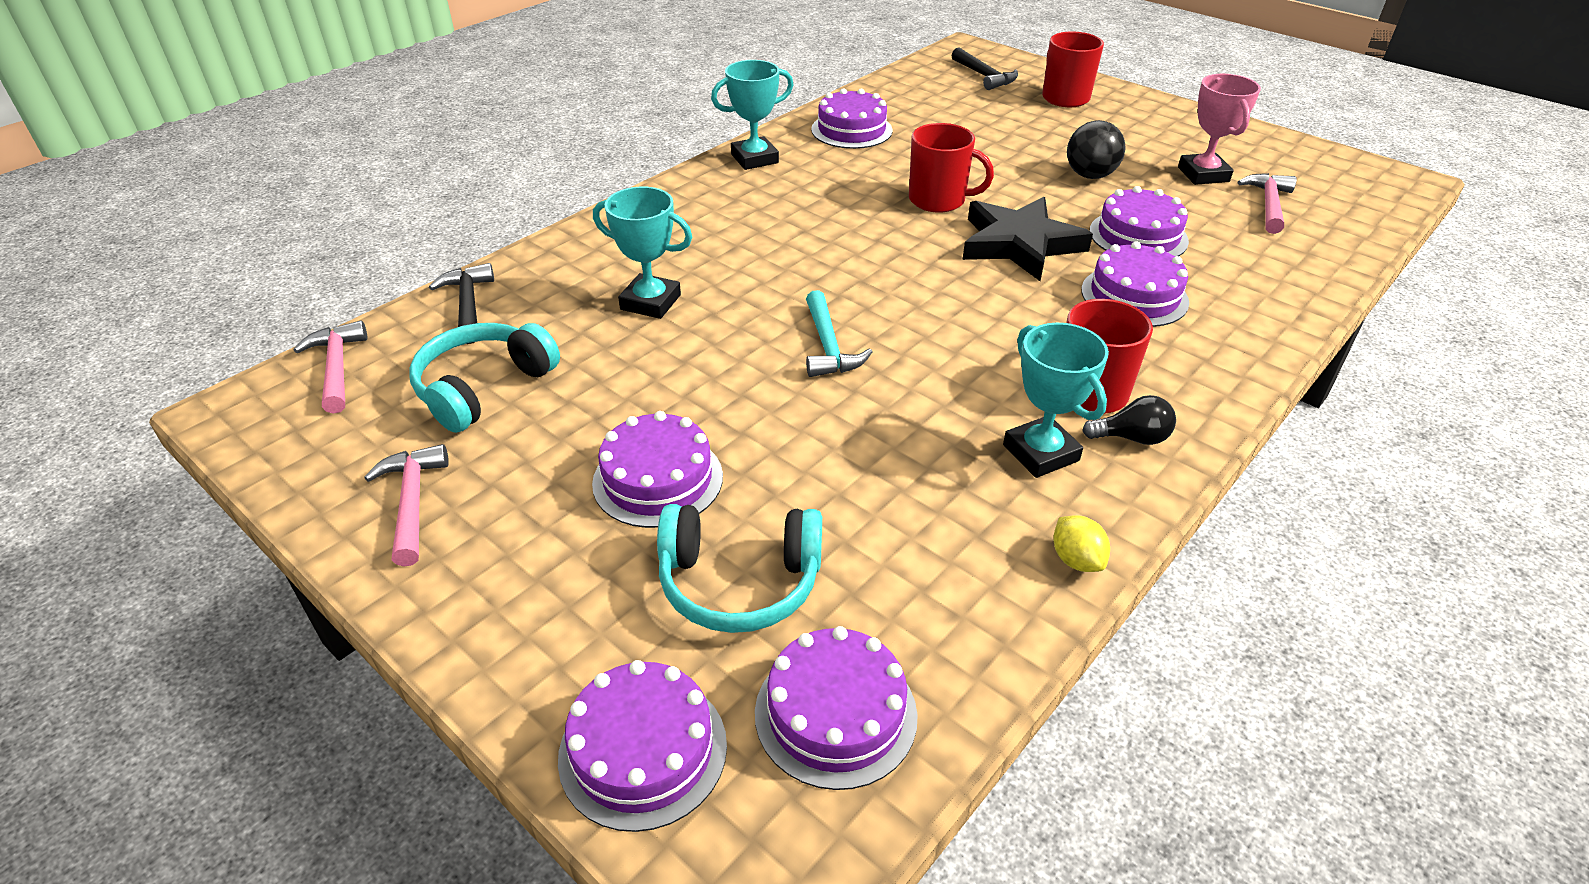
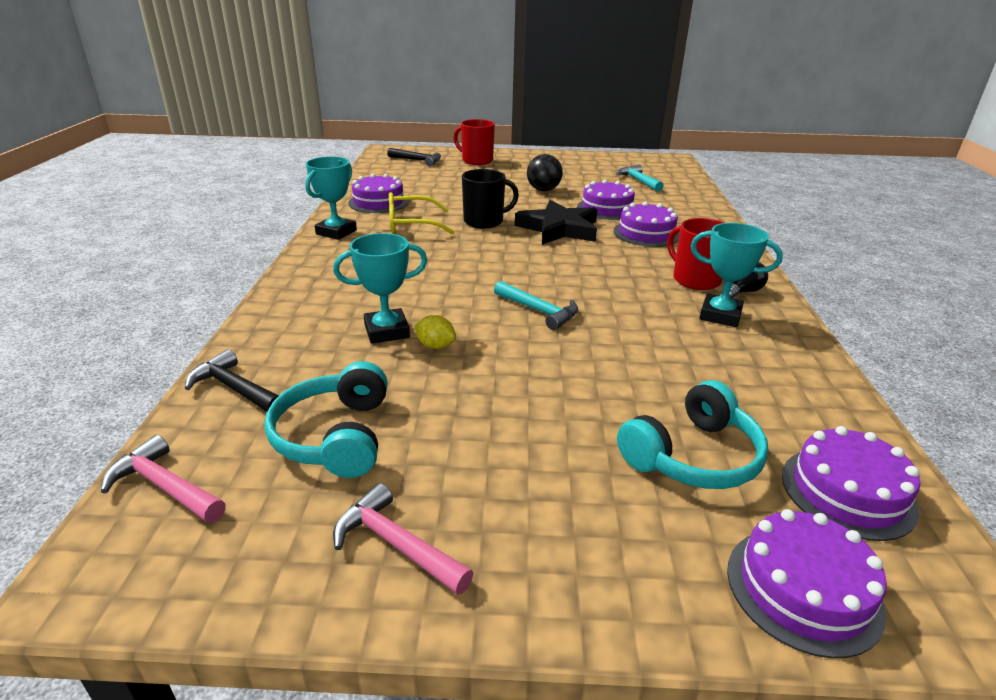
camera: 40 degrees left, 10 degrees down
purple cake [592,411,723,528] -> none
red mug [909,123,994,212] -> black mug [462,169,519,229]
yellow lemon [1053,515,1110,572] -> yellow lemon moved to [414,315,456,349]
pink trophy [1178,74,1261,185] -> none
pink hammer [1238,173,1297,234] -> turquoise hammer [616,165,664,192]
none -> yellow glasses [389,192,455,235]

